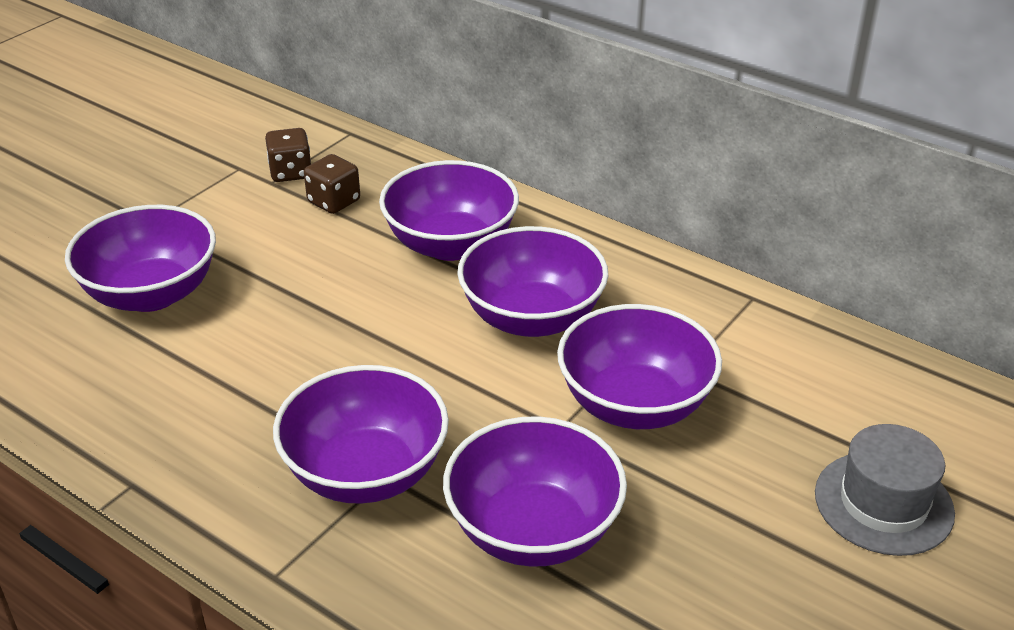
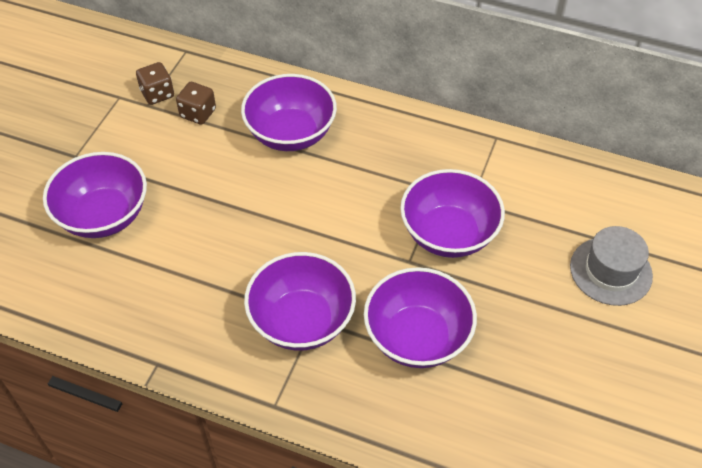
camera: 15 degrees left, 15 degrees up
purple bowl [457,226,608,337] -> none

